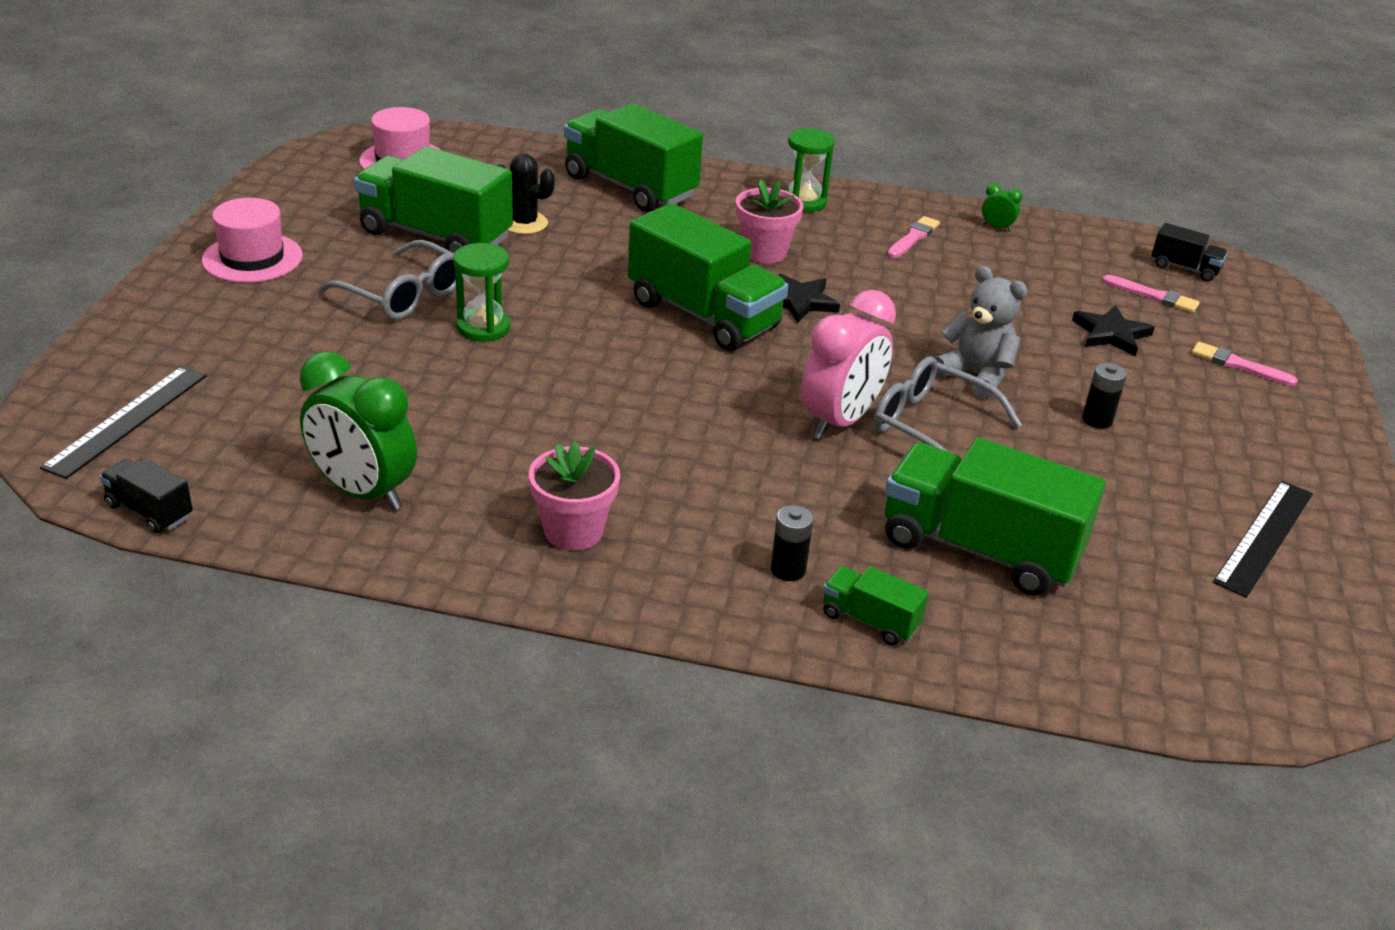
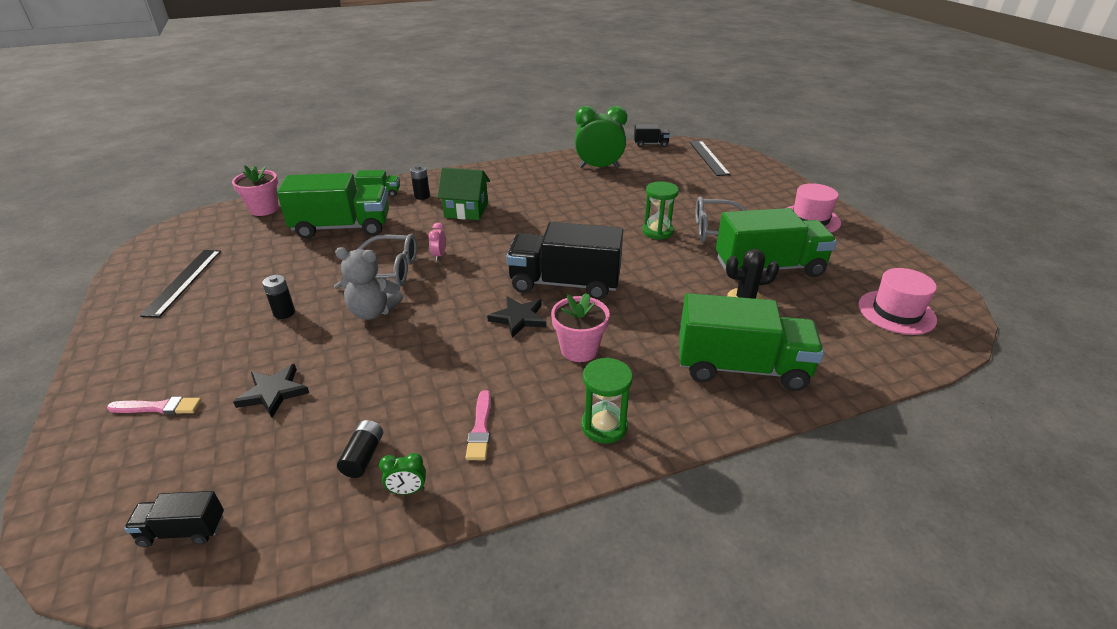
camera: 150 degrees right, 0 degrees up
pink flower pot [529,440,620,551] -> pink flower pot moved to [232,165,279,216]
green truck [628,203,788,351] -> black truck [506,222,623,300]
pink clock [801,290,896,439] -> pink clock [429,223,446,261], size x0.42
pink brush [1102,275,1200,313] -> none
none -> black battery [337,420,383,478]
none -> green house [437,168,490,220]

